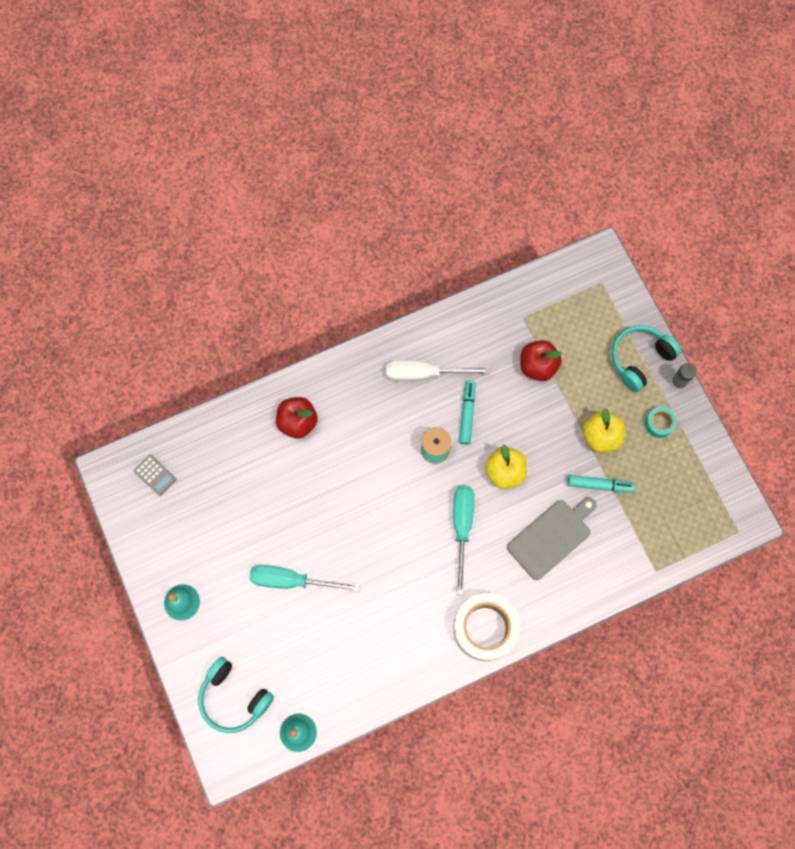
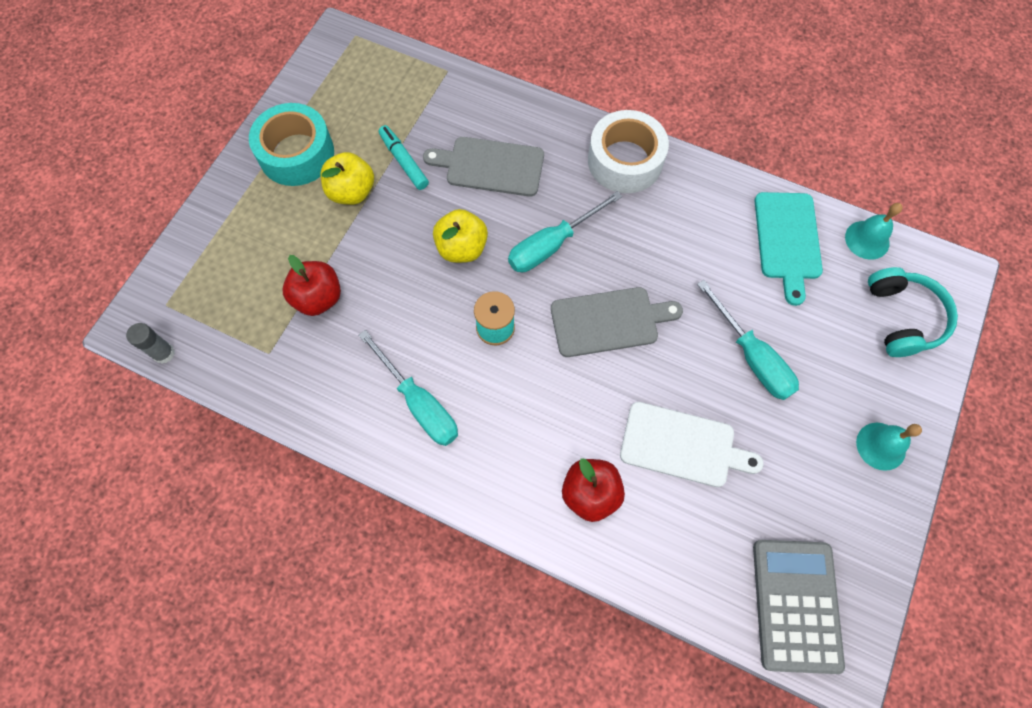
camera: 130 degrees left, 5 degrees down
grey calculator [134,455,176,496] -> grey calculator [753,540,845,674], size x2.12
white screwdriver [386,360,491,382] -> turquoise screwdriver [359,330,458,446]
turquoise marker [459,380,475,445] -> none
turquoise headphones [611,325,681,392] -> none
turquoise tape [645,407,677,438] -> turquoise tape [249,103,334,186], size x2.10
grey glue stick [671,363,697,390] -> grey glue stick moved to [126,323,175,364]
none -> grey cutting board [551,287,683,357]
none -> white cutting board [620,402,764,487]
none -> turquoise cutting board [755,192,823,306]

